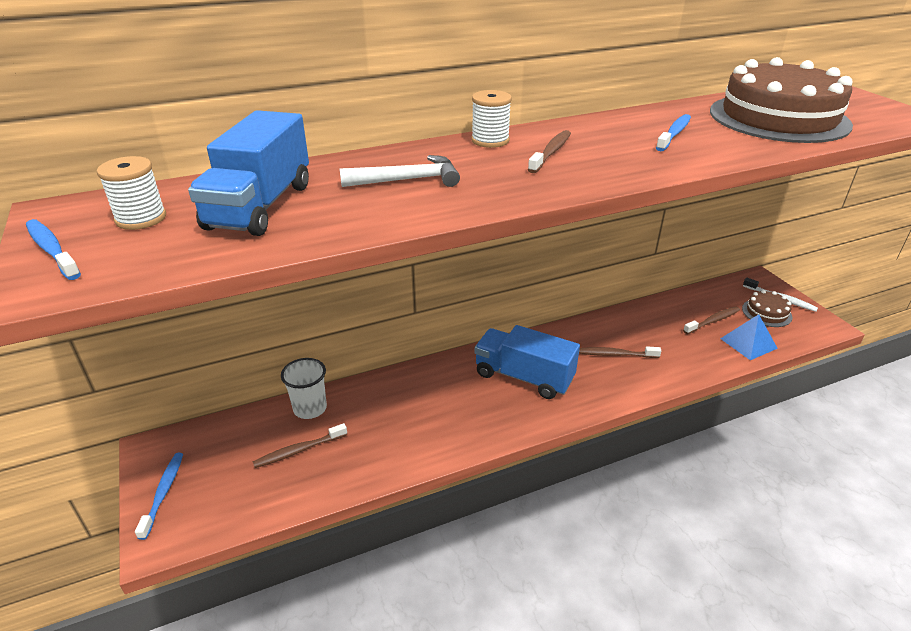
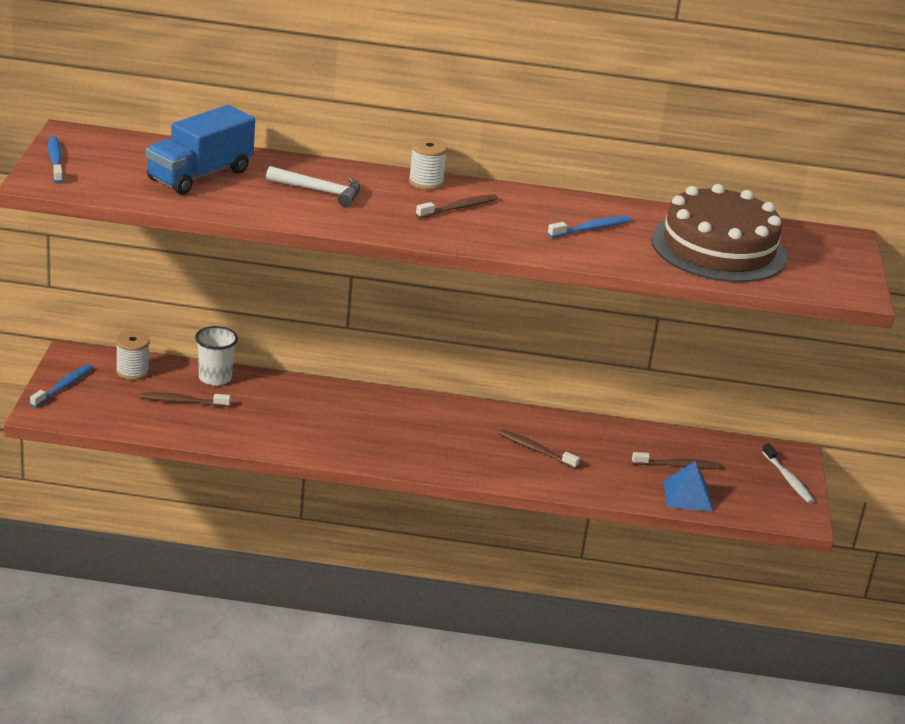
camera: 25 degrees right, 5 degrees down
white spool [97,156,166,230] -> white spool moved to [116,331,150,380]
blue truck [475,325,580,399] -> none
brown cake [742,290,792,327] -> none

